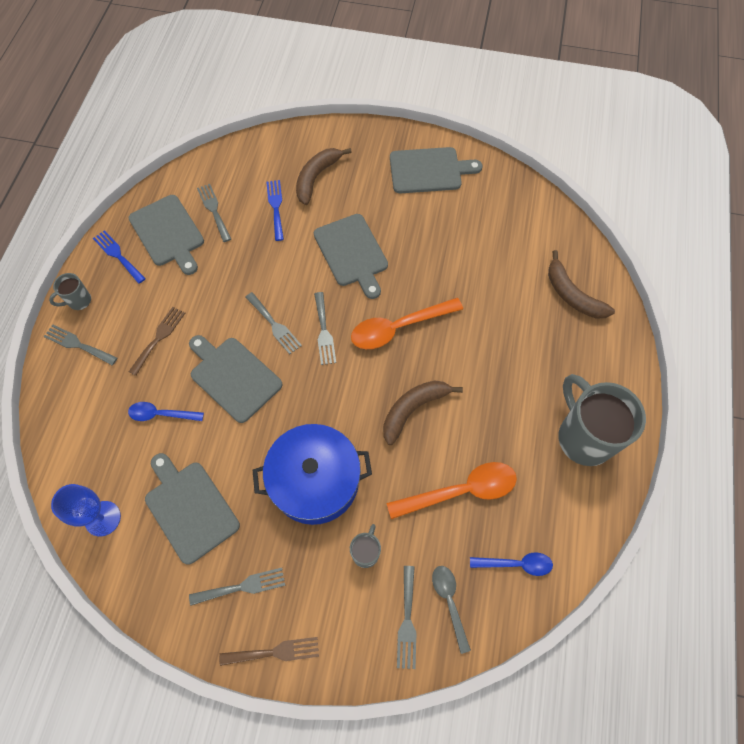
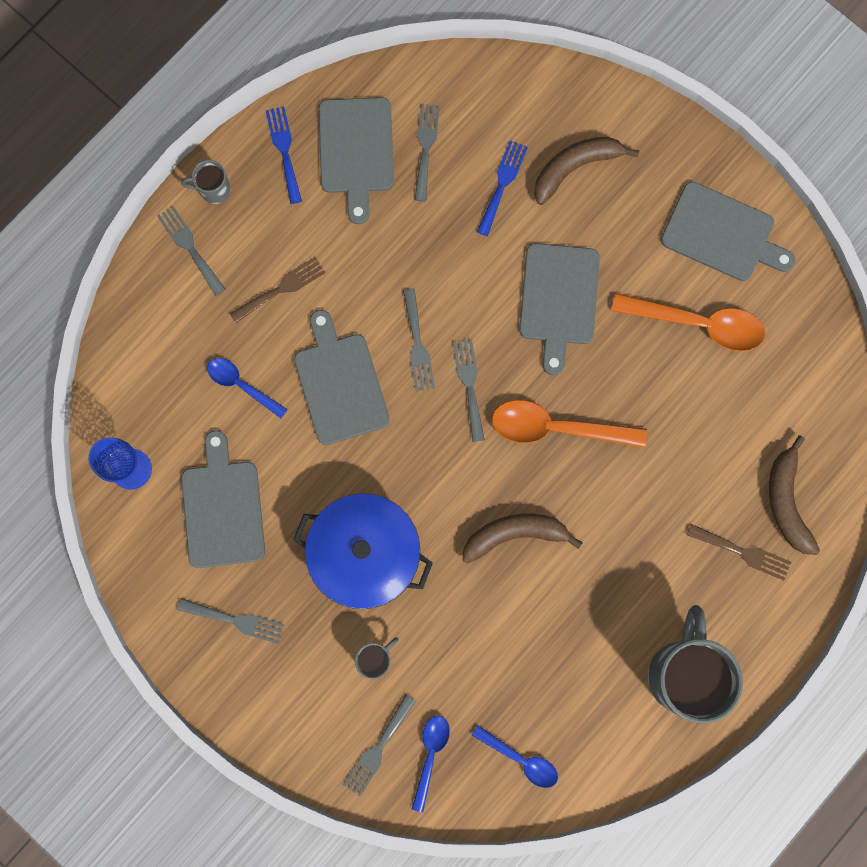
camera: 30 degrees right, 15 degrees up
brown fork [219,637,319,666] -> brown fork moved to [687,524,791,580]
grey fork [314,292,336,365] -> grey fork turned 150 degrees clockwise [453,338,485,442]
orange spoon [387,462,517,519] -> orange spoon moved to [611,293,765,351]
grey spoon [432,566,471,654] -> blue spoon [412,716,450,812]

